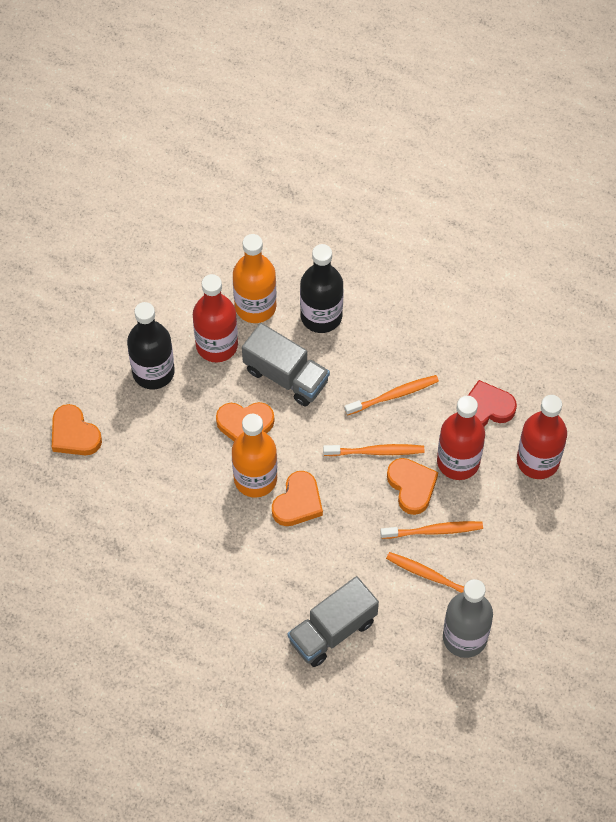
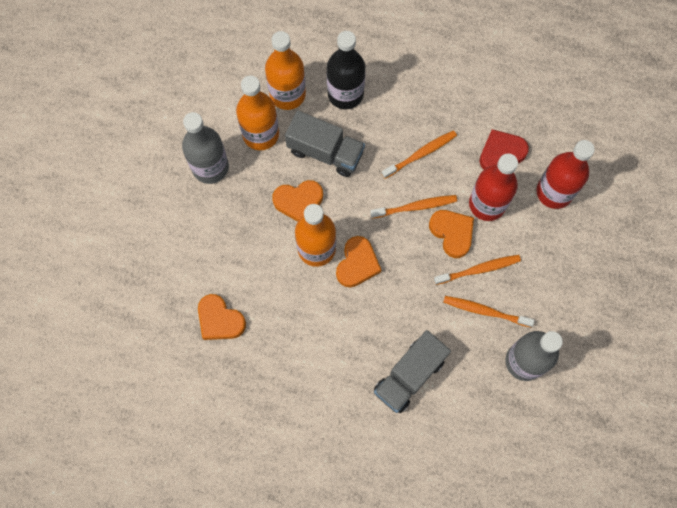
camera: 10 degrees left, 10 degrees up
orange heart [52,404,102,455] -> orange heart moved to [198,294,246,340]
black bottle [127,302,175,390] -> grey bottle [182,112,229,184]
red bottle [193,274,238,362] -> orange bottle [236,76,279,150]

